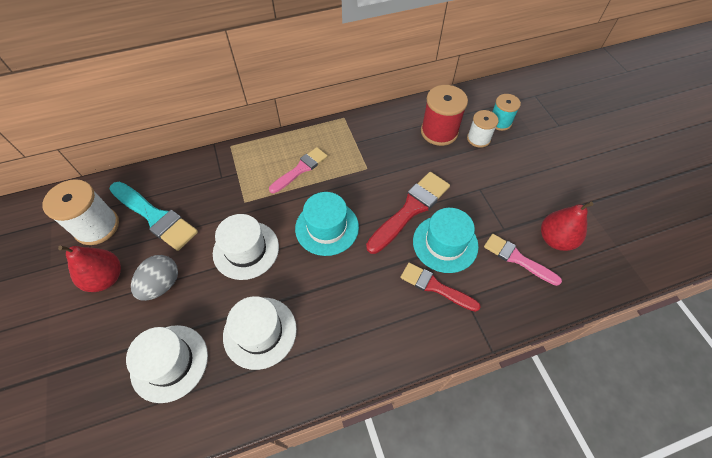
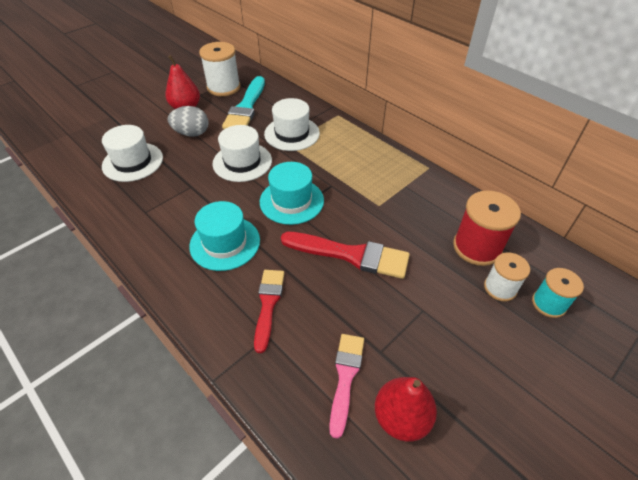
camera: 65 degrees right, 10 degrees down
white hat [223,296,297,370] -> white hat moved to [264,98,320,151]
pink brush [269,147,328,193] -> none
turquoise hat [413,208,479,273] -> turquoise hat moved to [189,201,260,271]

